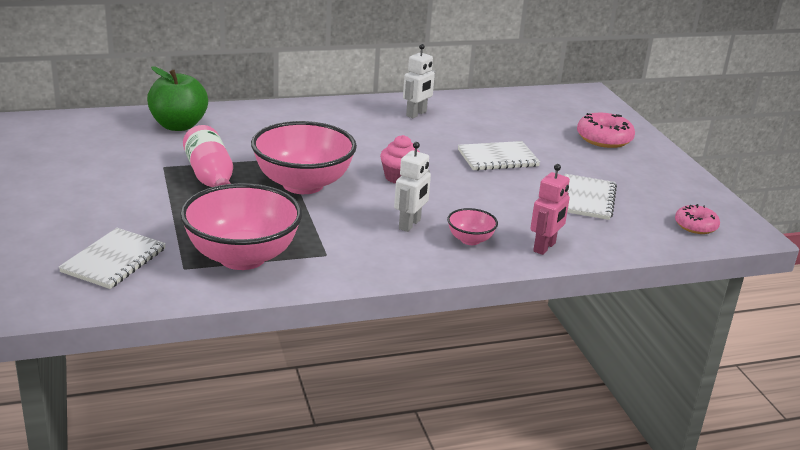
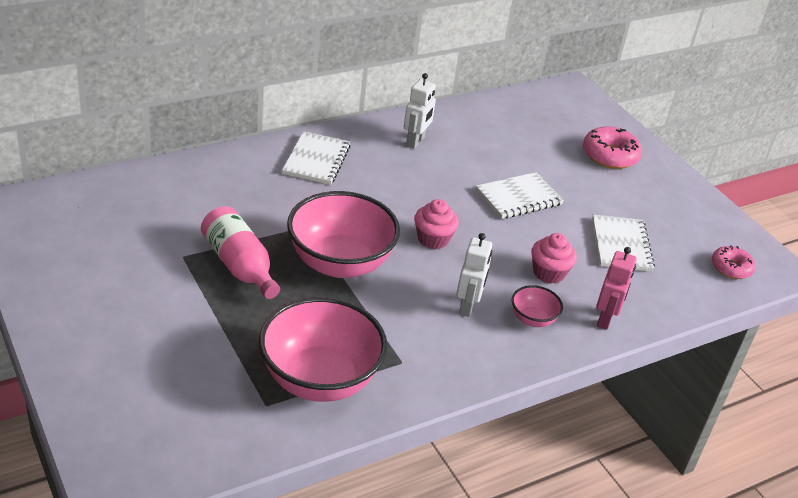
camera: 15 degrees left, 10 degrees up
white notebook [59,228,166,289] -> white notebook moved to [282,131,351,185]
green apple [147,66,208,131] -> none
none -> pink cupcake [531,233,577,284]

